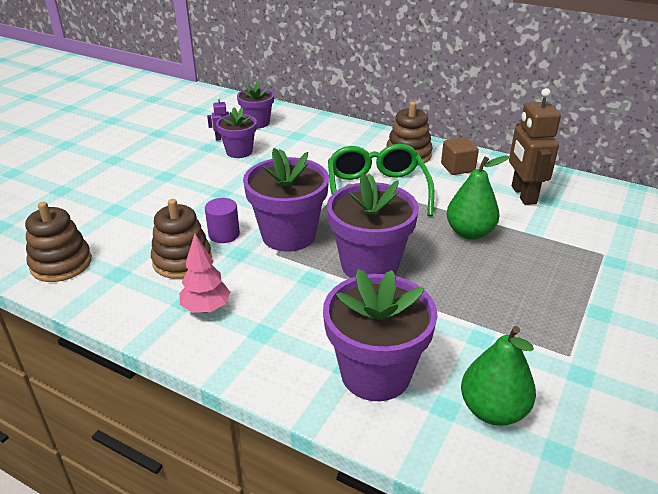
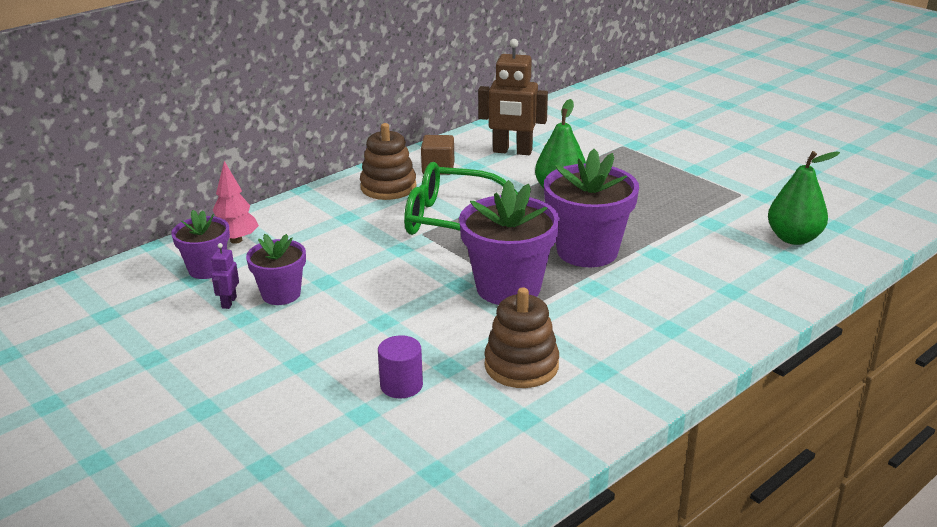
camera: 70 degrees left, 5 degrees down
brown stacking toy [25,202,92,282] -> none
pink tree [179,234,231,313] -> pink tree moved to [213,161,259,244]
purple cylinder [205,198,240,243] -> purple cylinder moved to [378,335,423,398]
purple flower pot [323,269,438,401] -> none

